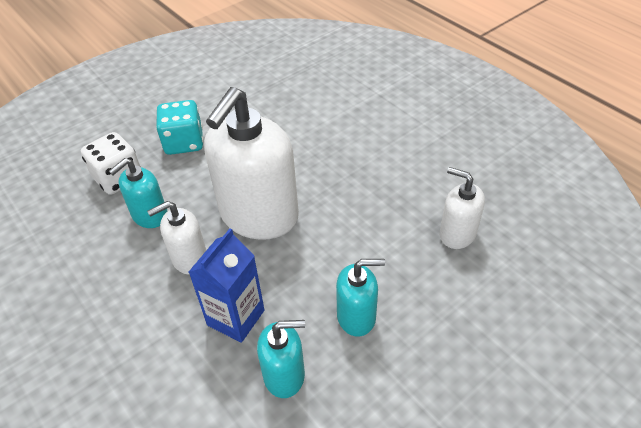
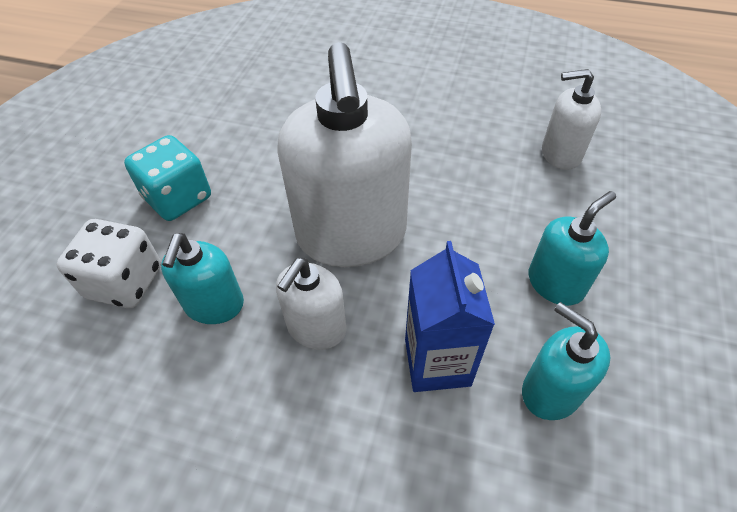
camera: 35 degrees left, 5 degrees up
turquoise soap dispenser [257,320,305,398] -> turquoise soap dispenser turned 90 degrees counterclockwise [522,302,610,420]

